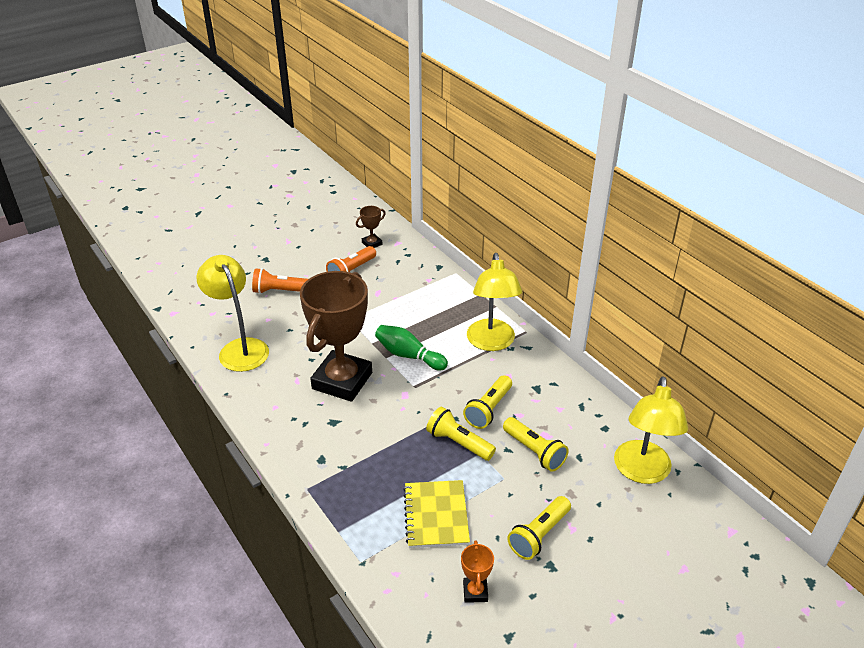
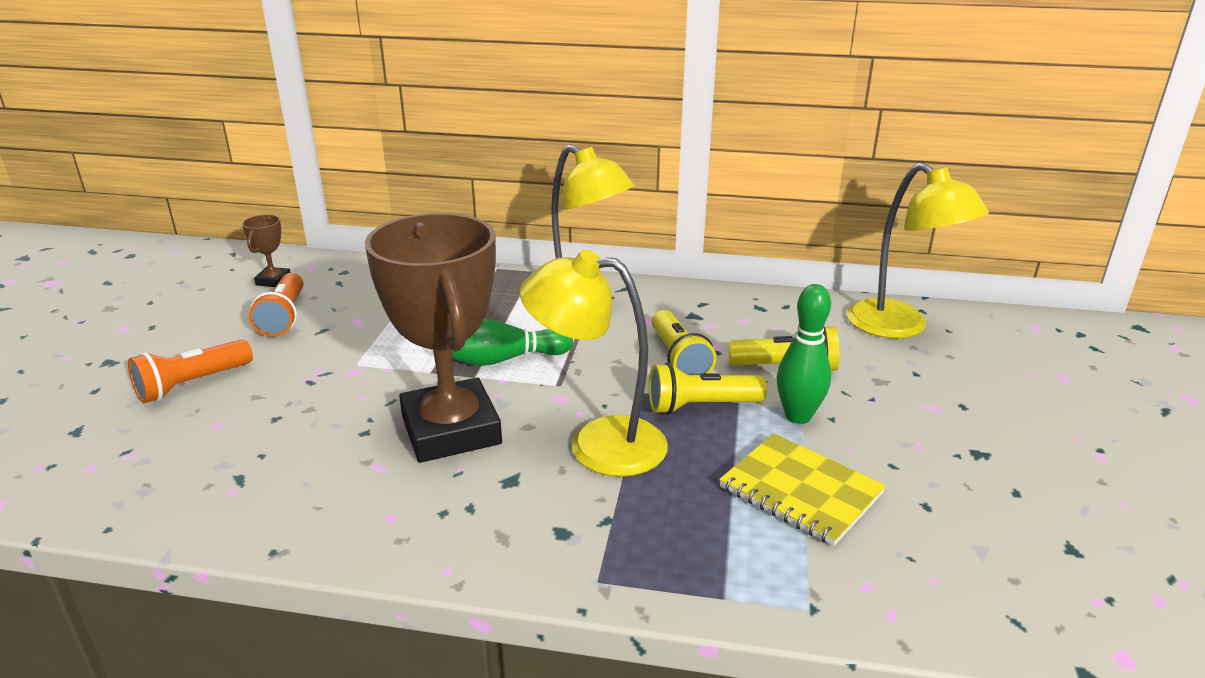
camera: 45 degrees left, 10 degrees down
yellow lamp [196,255,269,372] -> yellow lamp moved to [520,250,668,477]
orange trophy [461,540,494,603] -> none
yellow flashlight [507,496,571,560] -> none
none -> green bowling pin [777,284,831,424]

